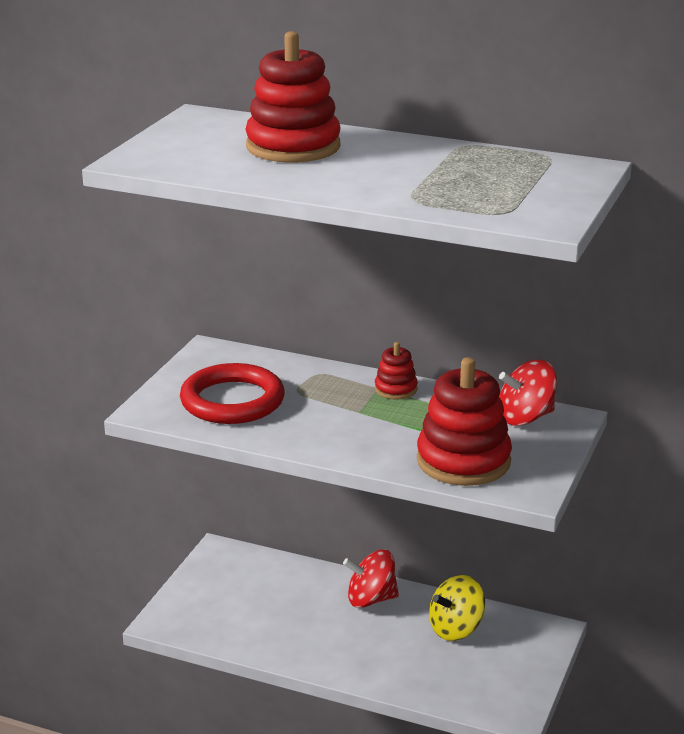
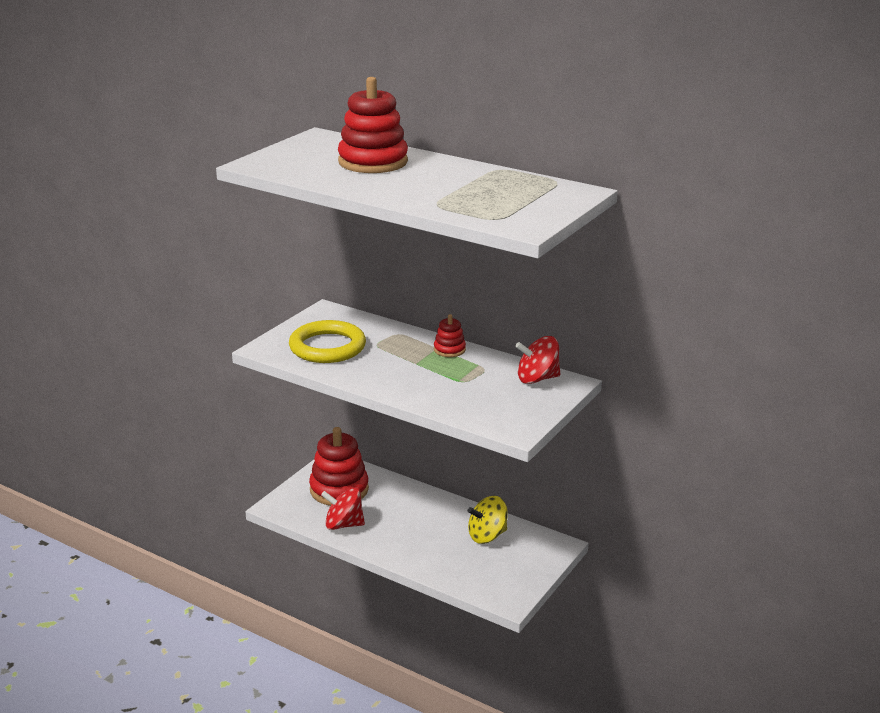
camera: 10 degrees right, 0 degrees up
red ring [180,363,285,424] -> yellow ring [289,320,366,363]
red spinning top [343,550,399,608] -> red spinning top moved to [321,488,365,530]
red stacking toy [417,357,512,486] -> red stacking toy moved to [309,427,369,506]

